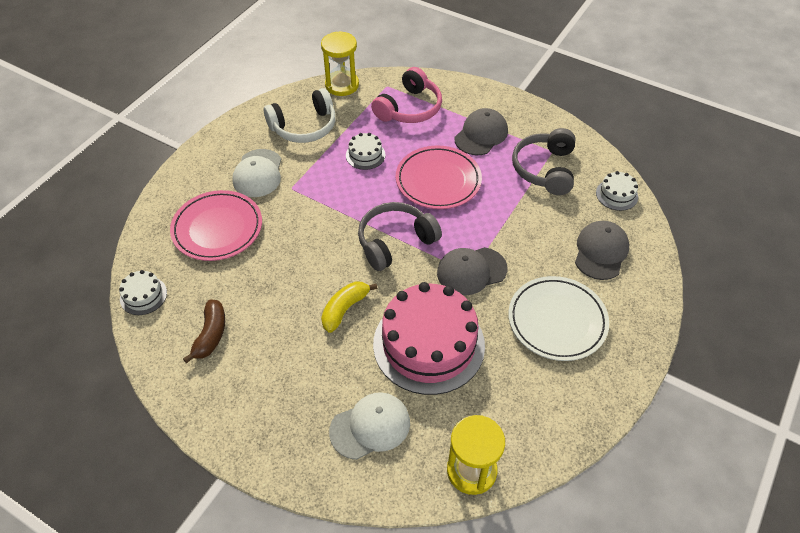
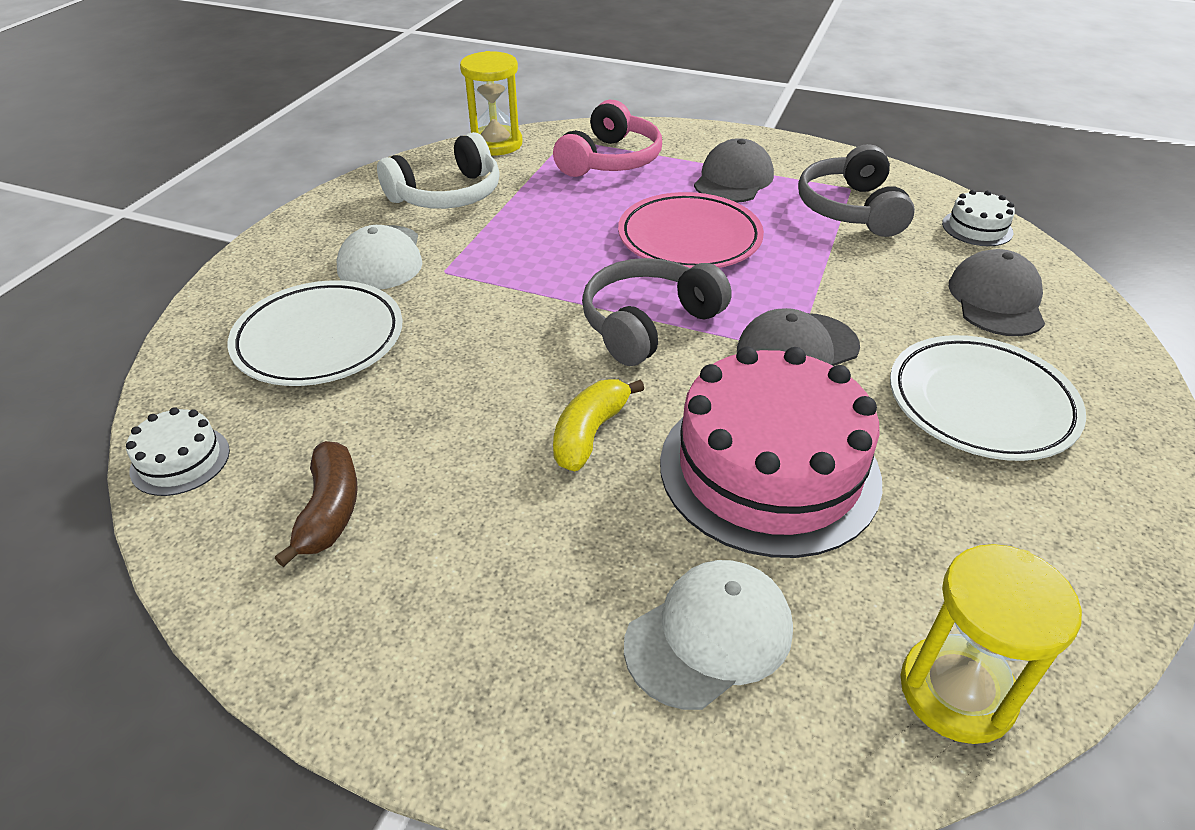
camera: 10 degrees left, 10 degrees down
pink plate [170,190,262,261] -> white plate [227,280,402,386]
white cake [346,133,386,170] -> none

